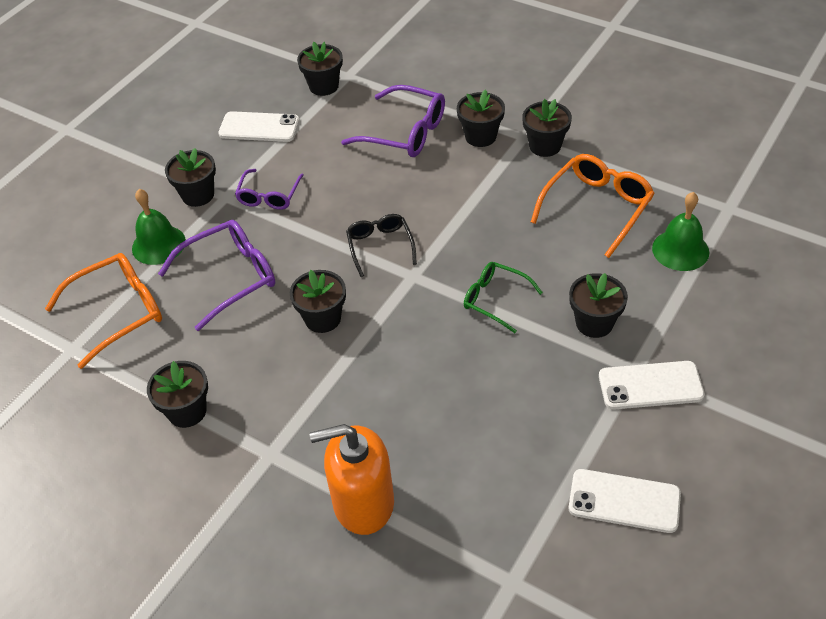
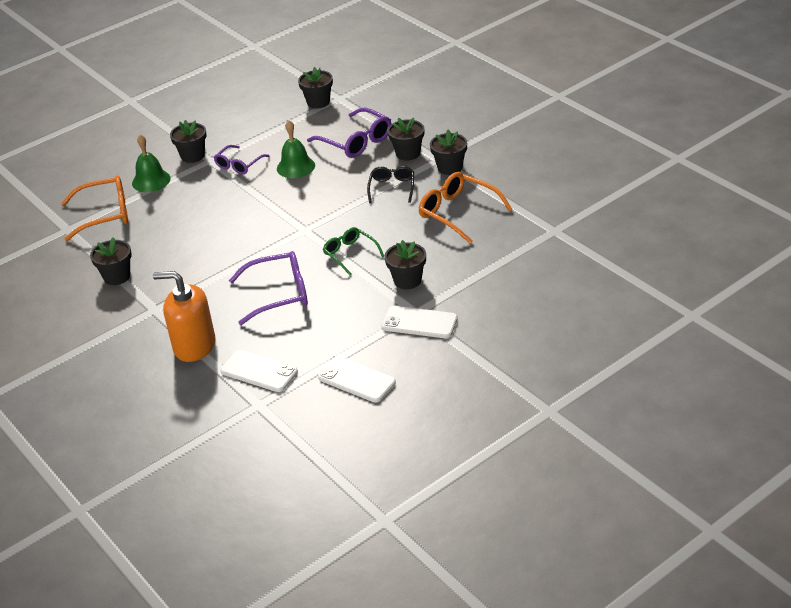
camera: 20 degrees right, 10 degrees down
purple glasses [158,220,275,331] -> purple glasses moved to [229,251,308,325]
white phone [218,111,300,142] -> white phone moved to [220,350,298,392]
black flower pot [290,270,346,333] -> none
black glasses [346,214,417,277] -> black glasses moved to [367,166,414,203]
orange glasses [531,154,655,258] -> orange glasses turned 105 degrees counterclockwise [419,172,513,244]
green bell [652,192,709,271] -> green bell moved to [277,120,315,178]

